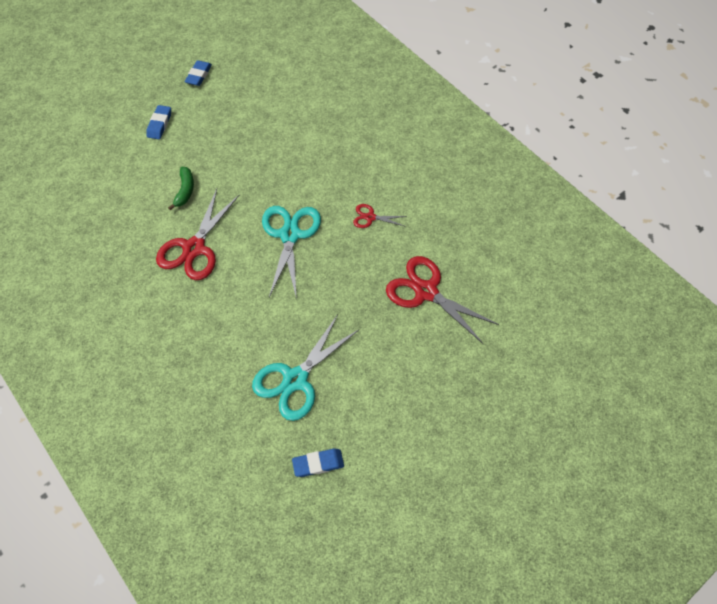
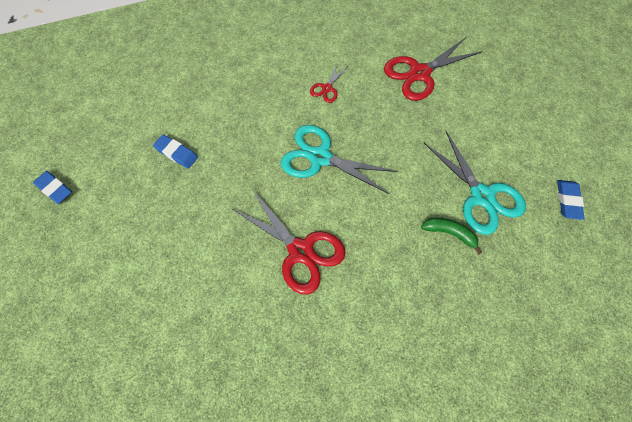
camera: 70 degrees left, 5 degrees up
blue eraser [146,105,171,139] -> blue eraser moved to [153,134,198,169]
green banana [168,167,194,210] -> green banana moved to [421,217,482,254]

